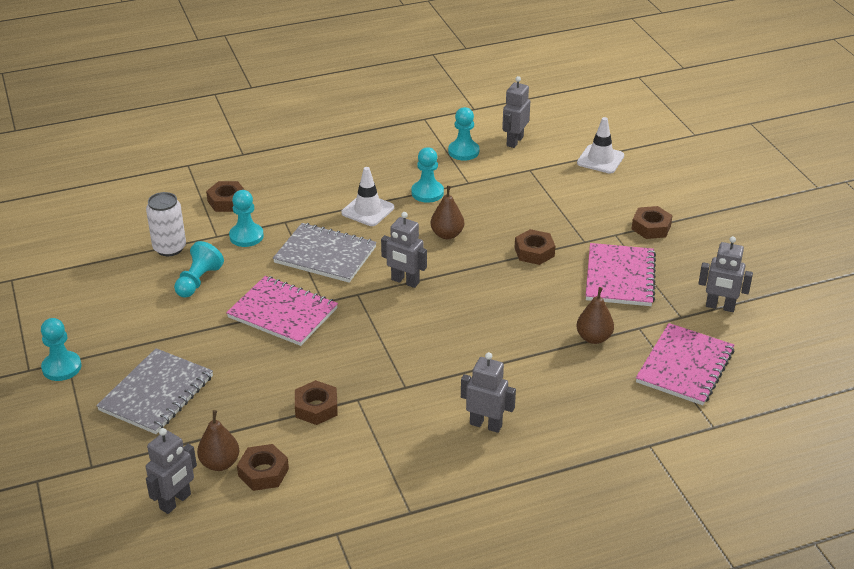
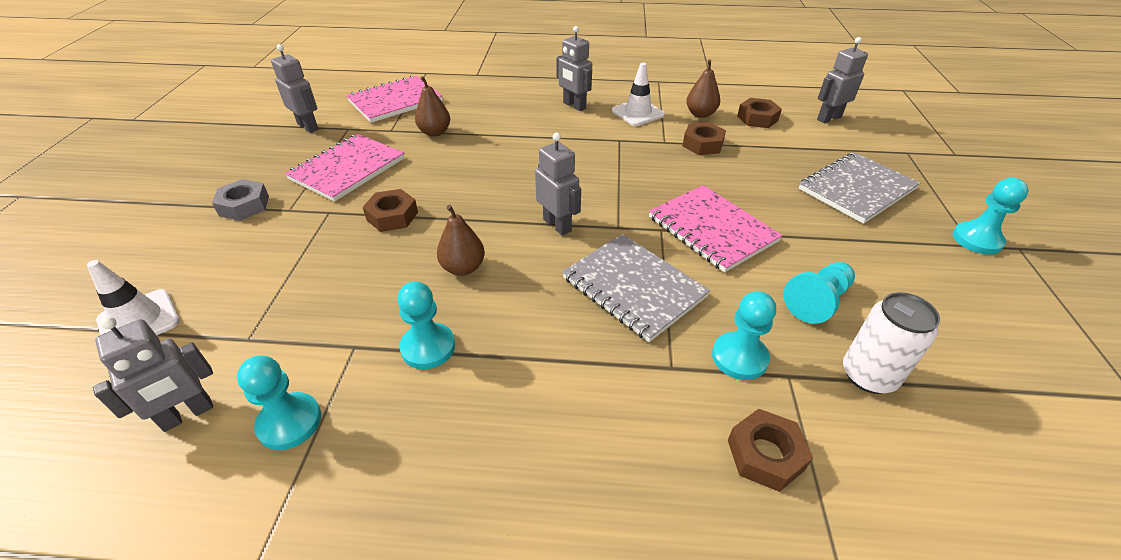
camera: 155 degrees left, 5 degrees up
brown pear [197,410,239,471] -> brown pear moved to [686,59,720,118]
white traffic cone [342,167,394,226] -> white traffic cone moved to [612,63,665,126]
brown nut [632,206,673,239] -> grey nut [212,179,269,221]

